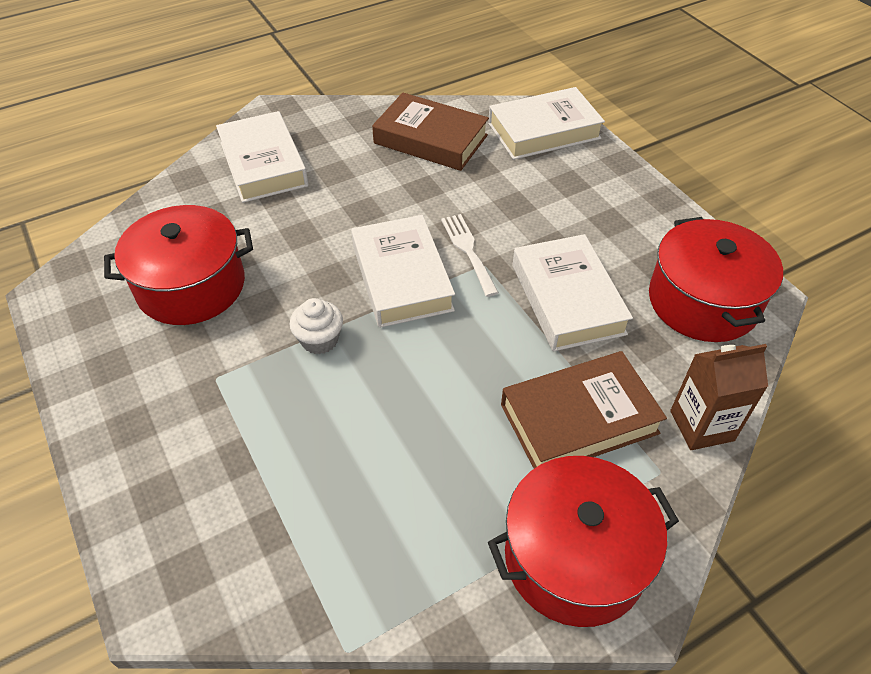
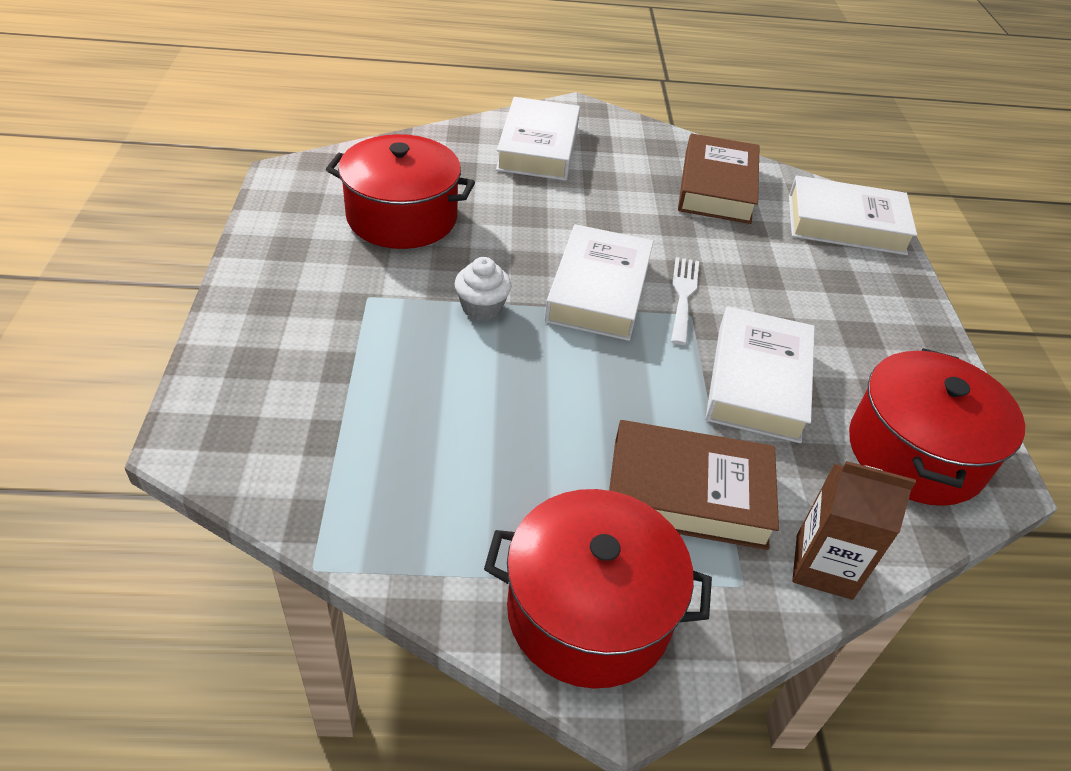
camera: 25 degrees right, 5 degrees down
brown book [372,93,489,171] -> brown book turned 45 degrees clockwise [678,133,760,224]

